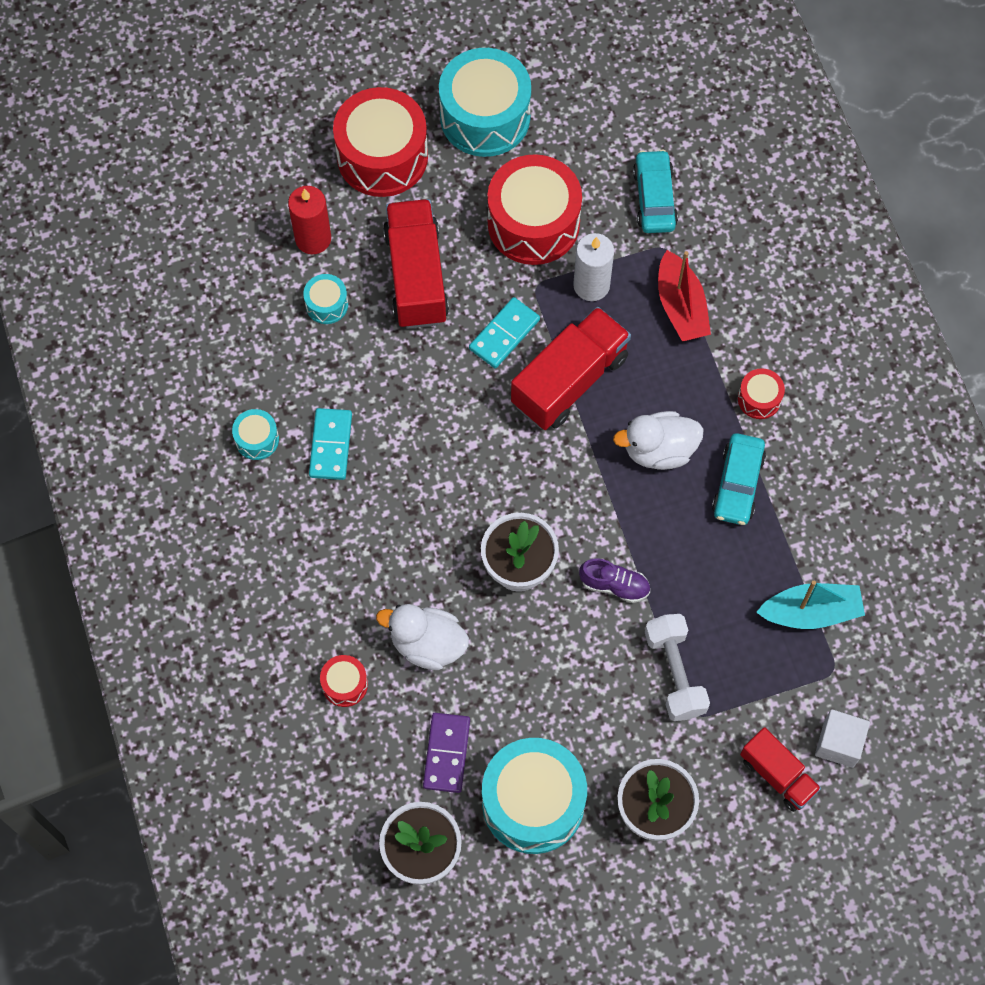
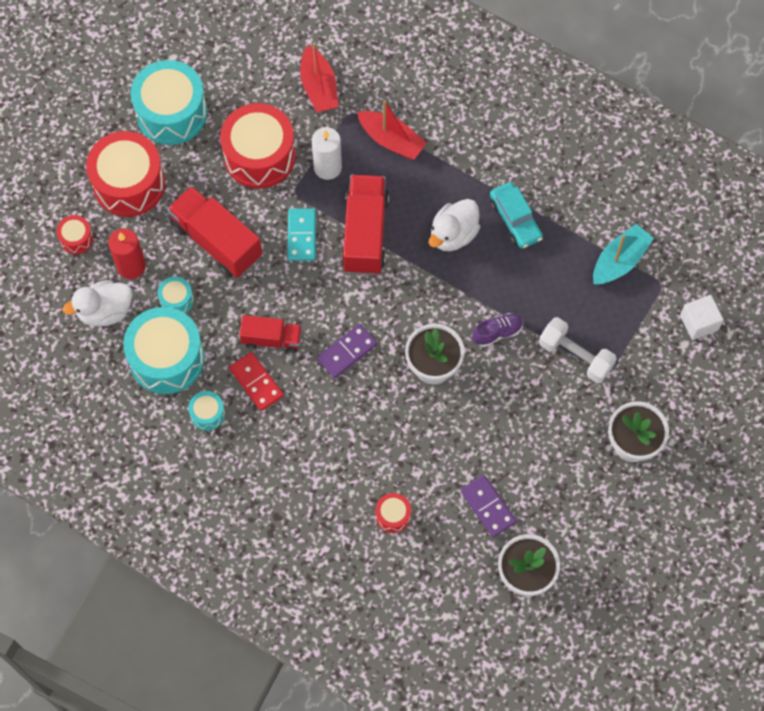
camera: 40 degrees left, 0 degrees up
turquoise domino [309,408,352,480] -> red domino [229,352,284,411]
white duck [376,604,469,670] -> white duck moved to [63,280,133,326]
turquoise drum [482,738,587,854] -> turquoise drum moved to [123,307,205,394]
turquoise car [633,150,678,233] -> red boat [300,42,339,112]
red drum [738,368,785,419] -> red drum moved to [57,215,93,254]
red truck [740,727,821,812] -> red truck moved to [239,315,302,353]
none -> purple domino [317,324,377,378]

